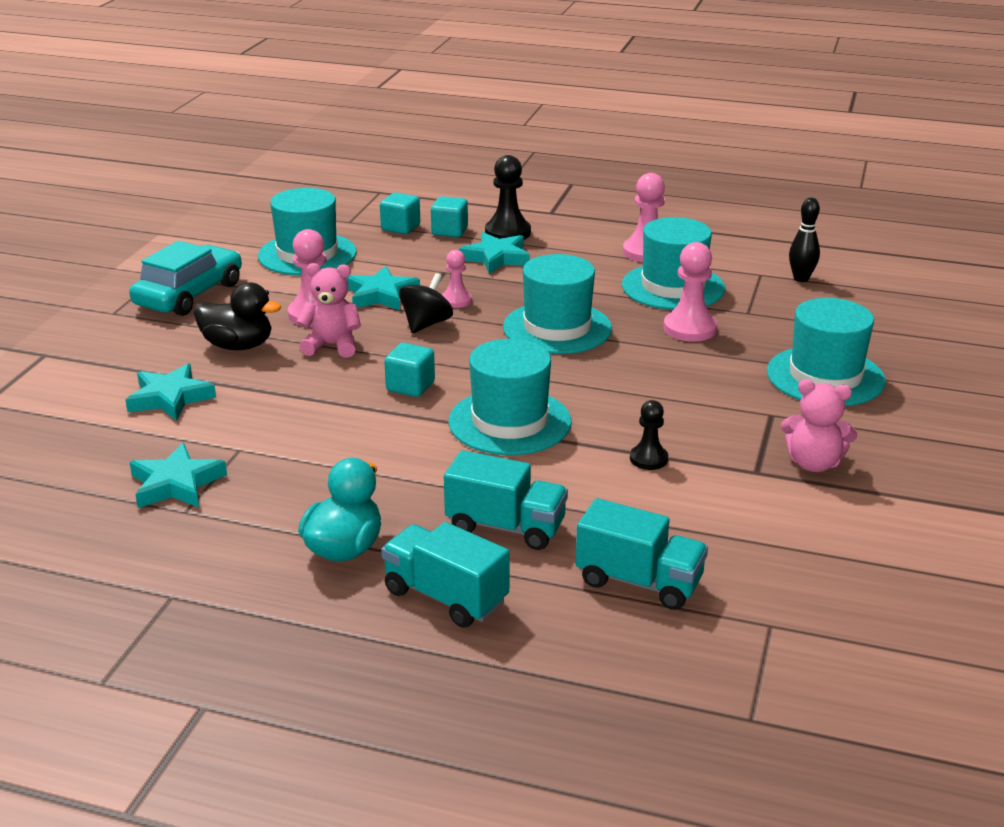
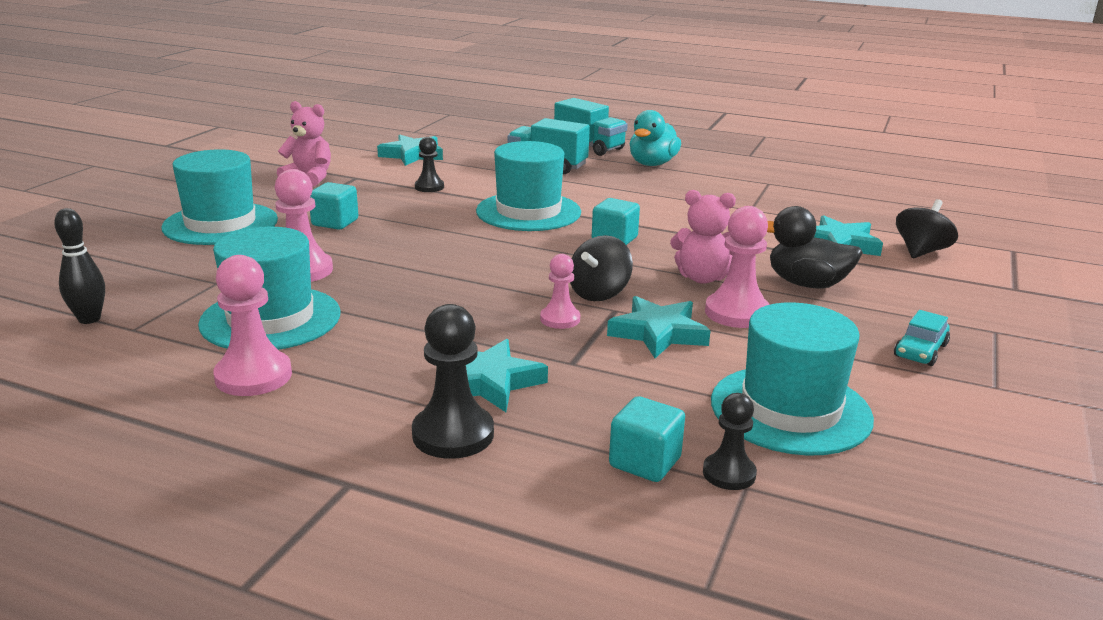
camera: 175 degrees left, 5 degrees down
turquoise car [129,241,242,316] -> turquoise car [894,310,950,366], size x0.49
turquoise star [129,443,227,508] -> turquoise star moved to [377,135,443,166]
turquoise cube [431,196,468,237] -> turquoise cube moved to [310,182,358,230]
turquoise hat [503,254,612,354] -> none
turquoise truck [576,498,708,610] -> none
none -> black pawn [703,393,757,490]
none -> black spinning top [896,199,958,258]

